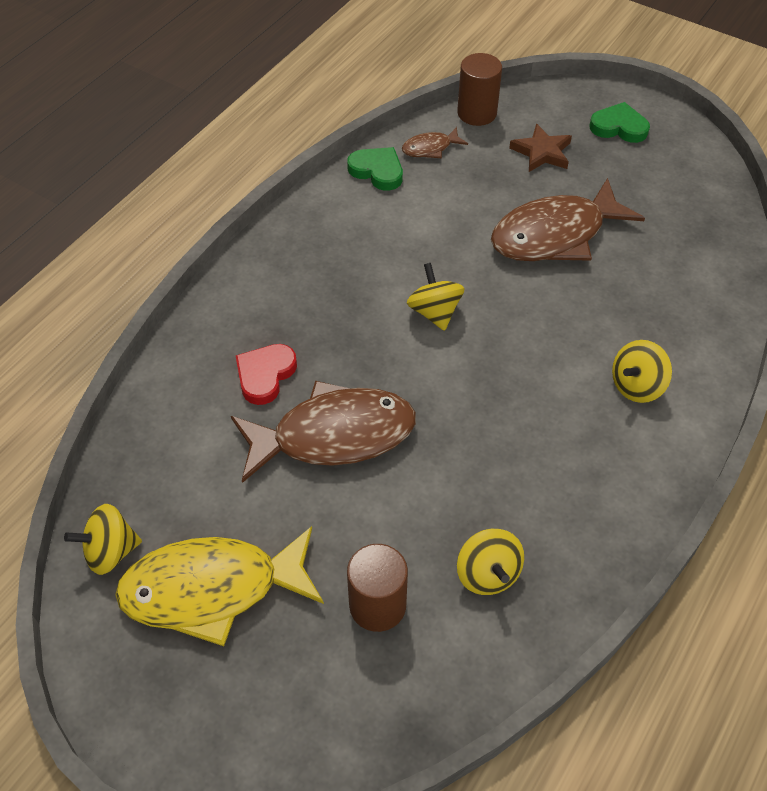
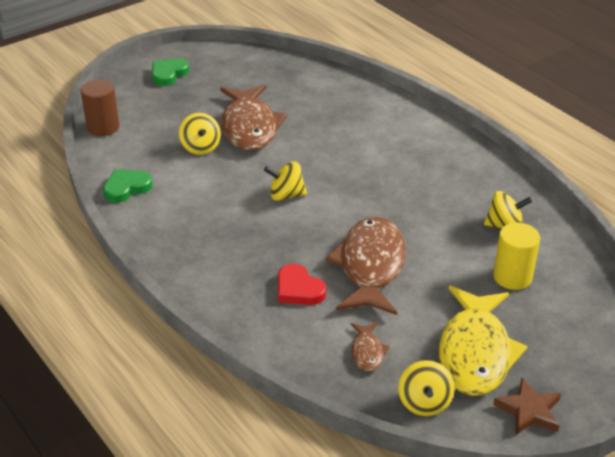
camera: 70 degrees left, 15 degrees down
brown cylinder [347,544,408,632] -> yellow cylinder [493,223,540,290]
brown fish [402,127,468,159] -> brown fish moved to [350,322,390,372]
brown star [509,123,572,172] -> brown star moved to [493,378,561,435]
yellow spinning top [612,340,672,403] -> yellow spinning top moved to [179,113,221,155]

